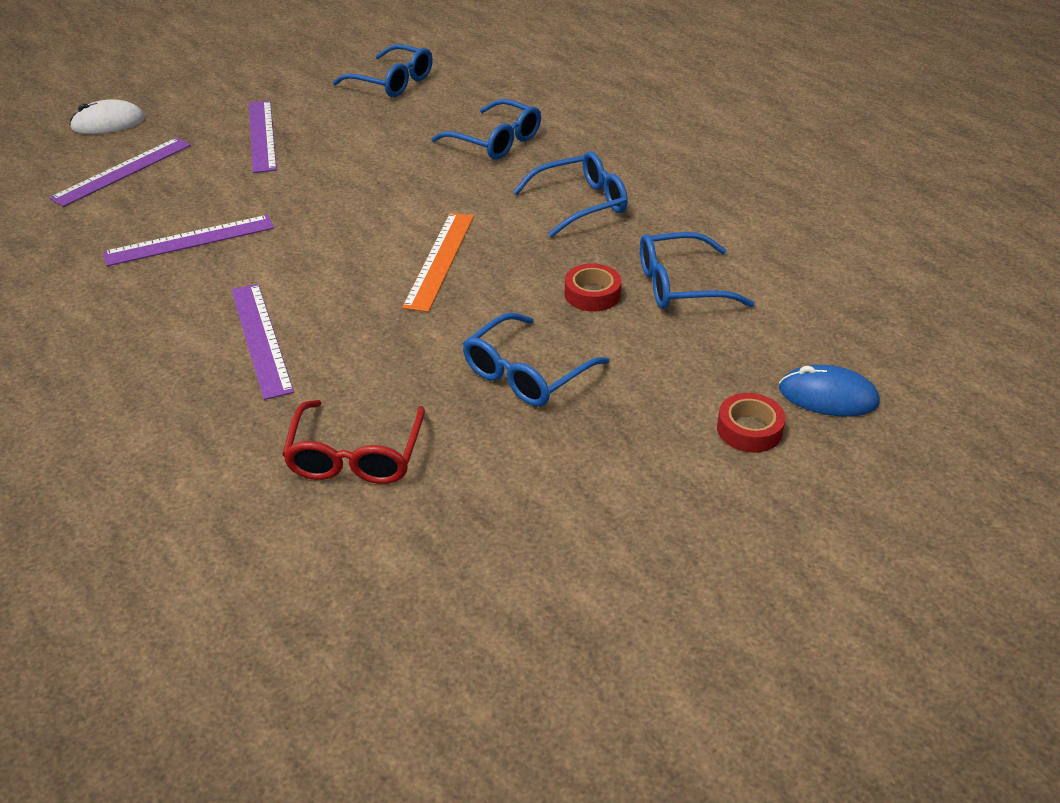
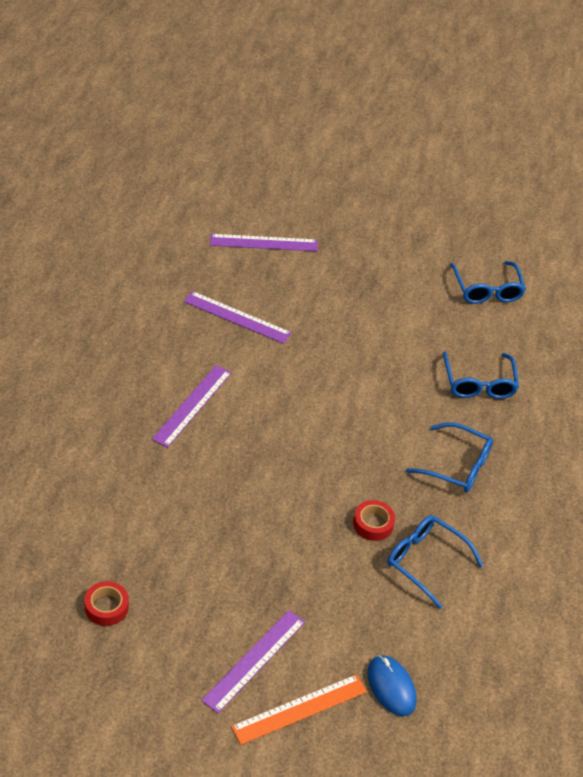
camera: 45 degrees right, 5 degrees up
white mouse [69,99,145,134] -> none
purple ruler [249,101,277,173] -> purple ruler moved to [201,610,305,713]
red glasses [282,400,425,484] -> none
orange ruler [402,213,474,312] -> orange ruler moved to [231,674,367,745]
blue glasses [463,313,609,407] -> none
red tape [717,393,786,453] -> red tape moved to [84,581,129,626]

